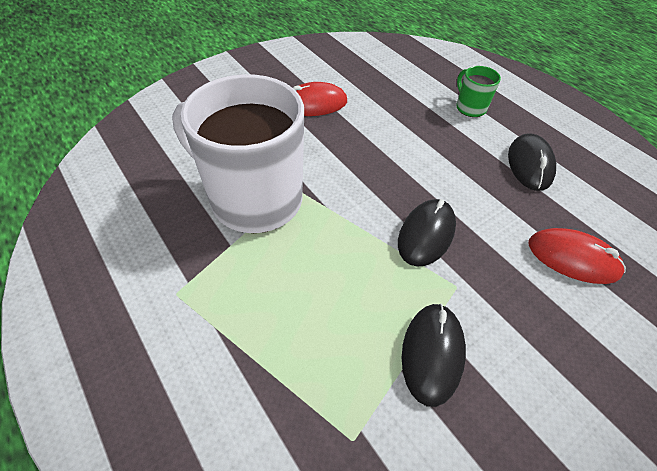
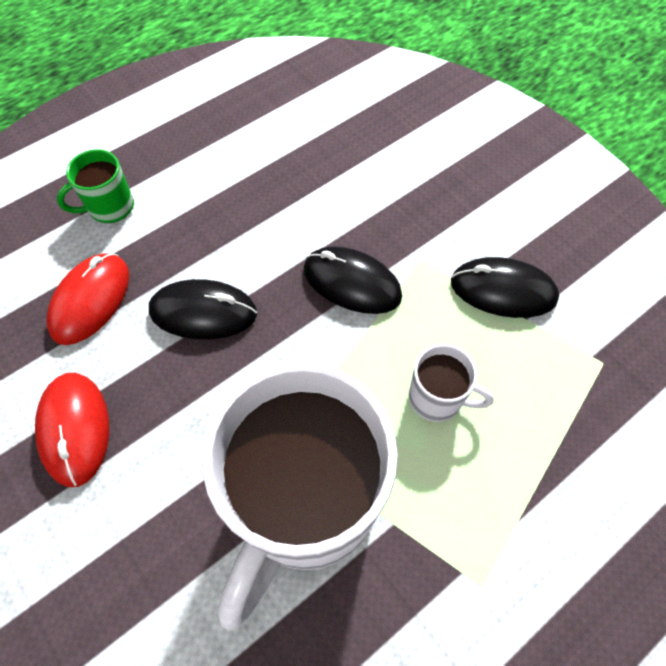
camera: 90 degrees left, 10 degrees up
black mouse [508,133,556,191] -> black mouse moved to [149,279,257,339]
red mouse [528,228,626,284] -> red mouse moved to [46,253,129,345]
none -> white mug [409,344,494,422]

